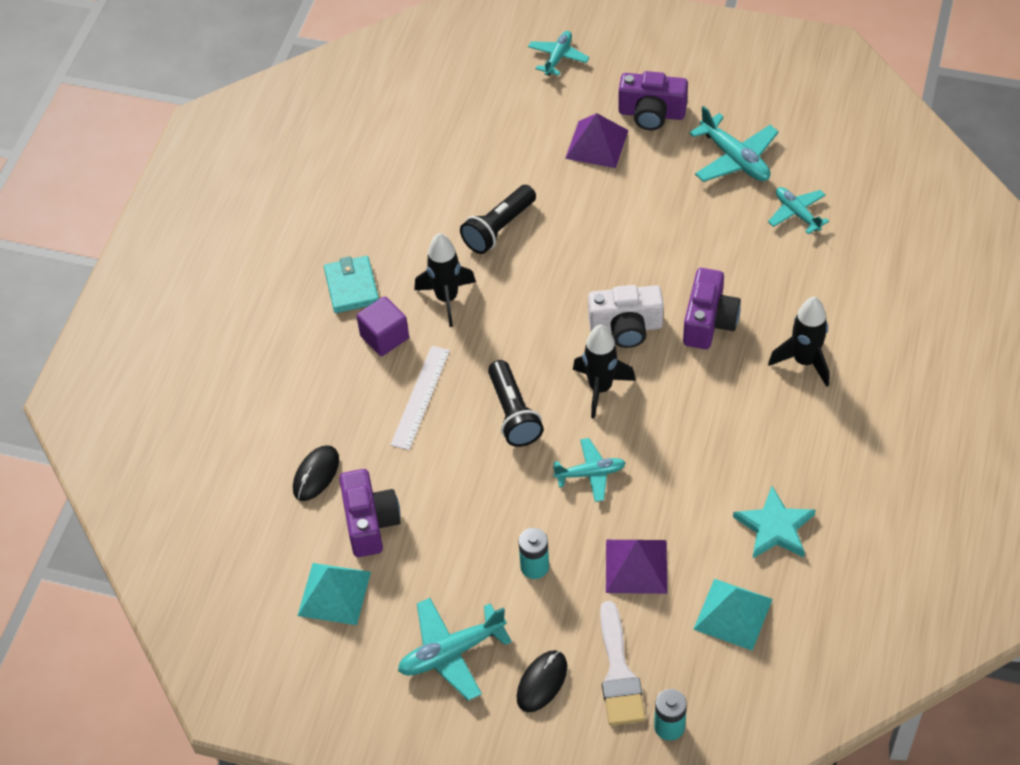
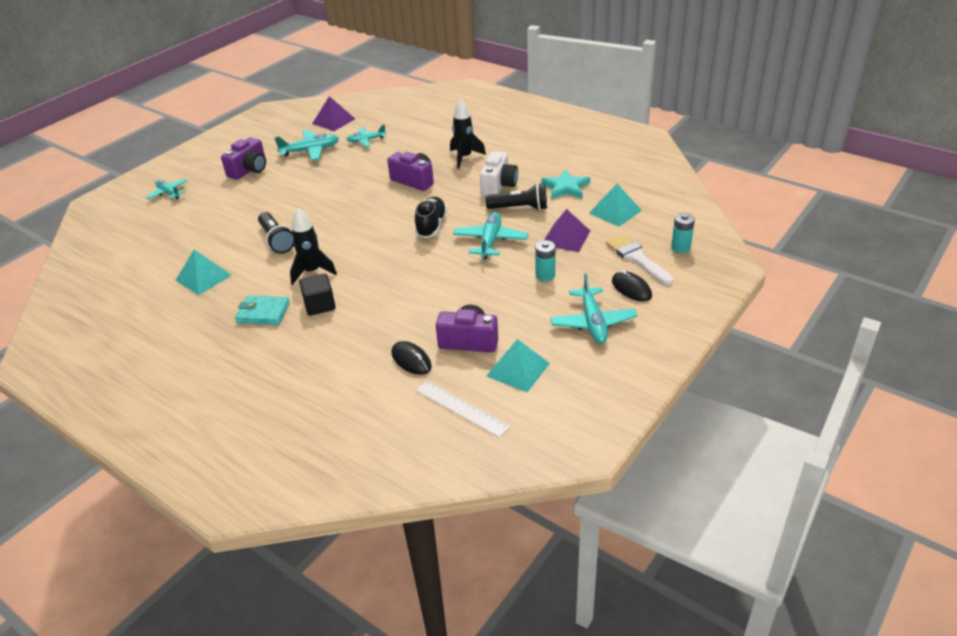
camera: 70 degrees left, 15 degrees down
purple cube [357,296,409,356] -> black cube [299,273,336,316]
white ruler [391,346,450,450] -> white ruler moved to [416,381,510,437]
black flashlight [488,360,544,447] -> black flashlight moved to [486,183,547,210]
turquoise plane [553,438,626,502] -> turquoise plane [453,212,528,259], size x1.52
purple pyramid [565,113,629,168] -> purple pyramid moved to [312,96,355,131]
black rocket [573,324,636,419] -> black shoe [415,197,447,238]
white camera [588,285,664,348] -> white camera moved to [480,151,518,196]
white brush [600,601,645,726] -> white brush turned 135 degrees counterclockwise [606,234,674,285]
none -> turquoise pyramid [176,250,232,295]

